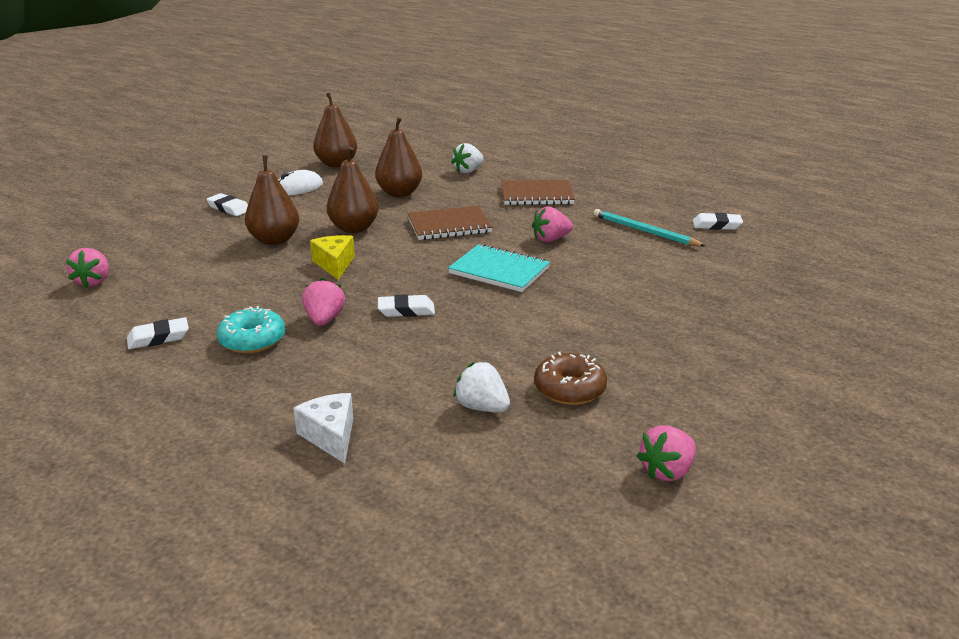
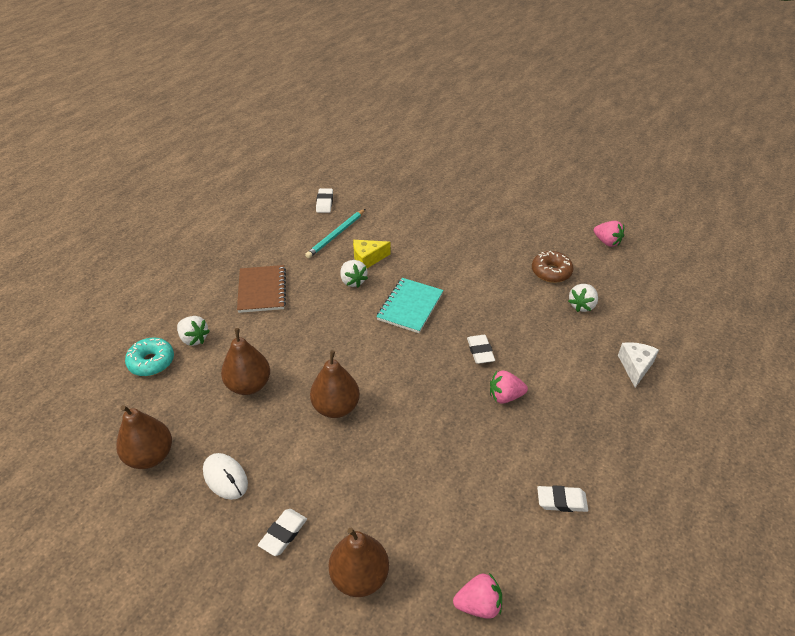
camera: 95 degrees left, 15 degrees up
white eraser [127,317,189,349] -> white eraser turned 60 degrees counterclockwise [537,485,588,512]
turquoise donut [217,306,285,354] -> turquoise donut moved to [125,338,174,376]
brown pear [245,155,299,245] -> brown pear moved to [328,528,389,597]
white cheese [293,393,353,464] -> white cheese turned 135 degrees clockwise [618,342,659,388]
yellow cheese [310,235,355,280] -> yellow cheese moved to [353,240,391,268]
brown notebook [407,206,493,240] -> none
pink strawberry [532,206,573,242] -> white strawberry [340,260,368,288]

